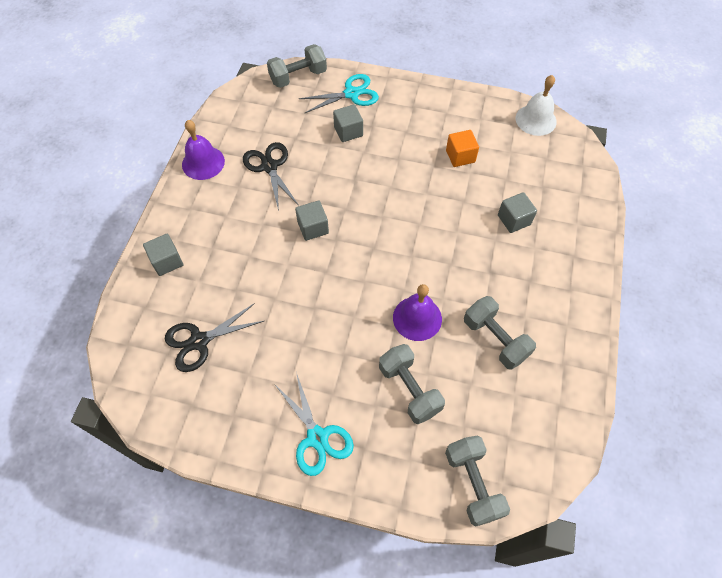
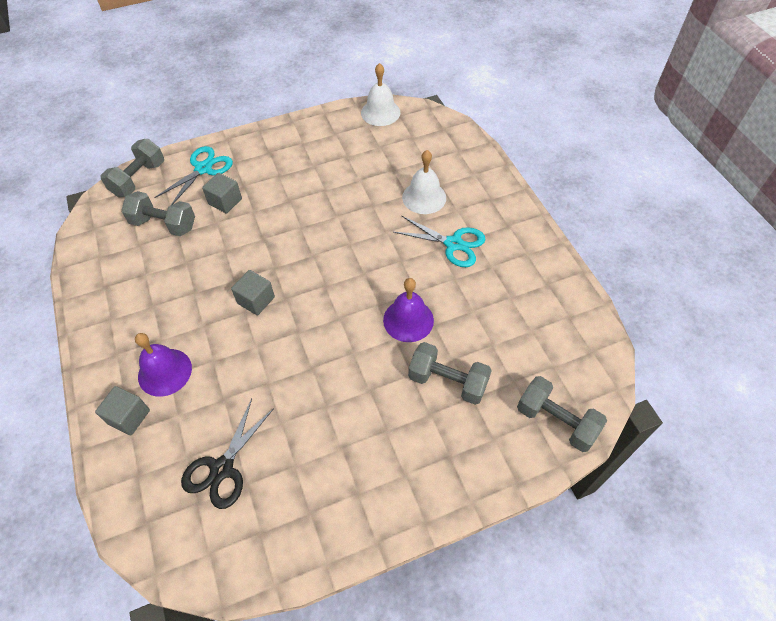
camera: 35 degrees left, 5 degrees down
purple bell [182,120,225,180] -> purple bell moved to [135,333,192,397]
black scissors [243,142,298,211] -> none
turquoise scissors [275,373,354,476] -> turquoise scissors moved to [394,216,486,267]
orange cube [446,130,479,167] -> none
grey dumbbell [464,296,536,370] -> grey dumbbell moved to [121,191,195,236]
grey cube [498,192,537,233] -> white bell [402,150,446,214]

